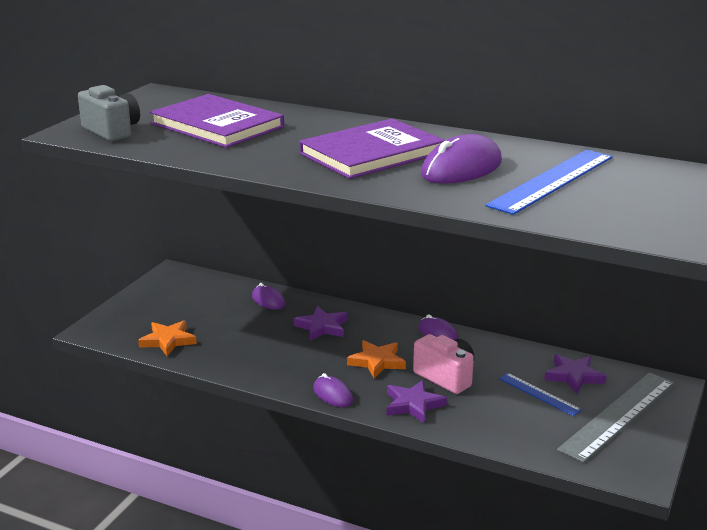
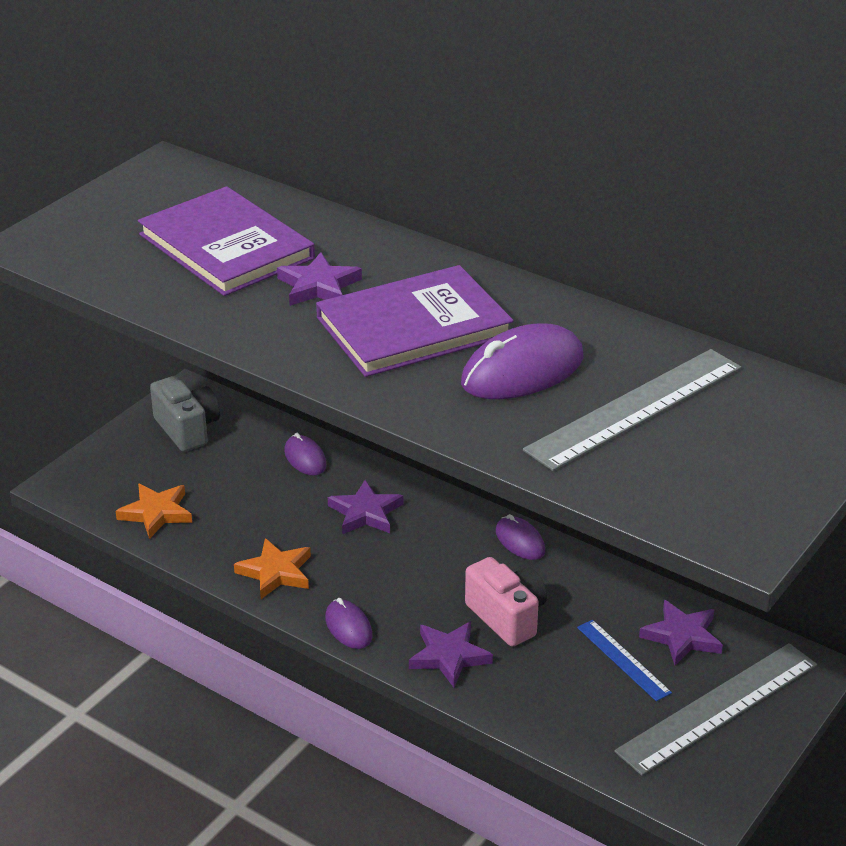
camera: 10 degrees right, 10 degrees up
grey camera [78,85,140,141] -> grey camera moved to [150,376,220,452]
orange star [347,340,406,378] -> orange star moved to [234,538,311,599]
blue ruler [485,150,613,215] -> grey ruler [523,349,741,471]
none -> purple star [277,252,362,306]

